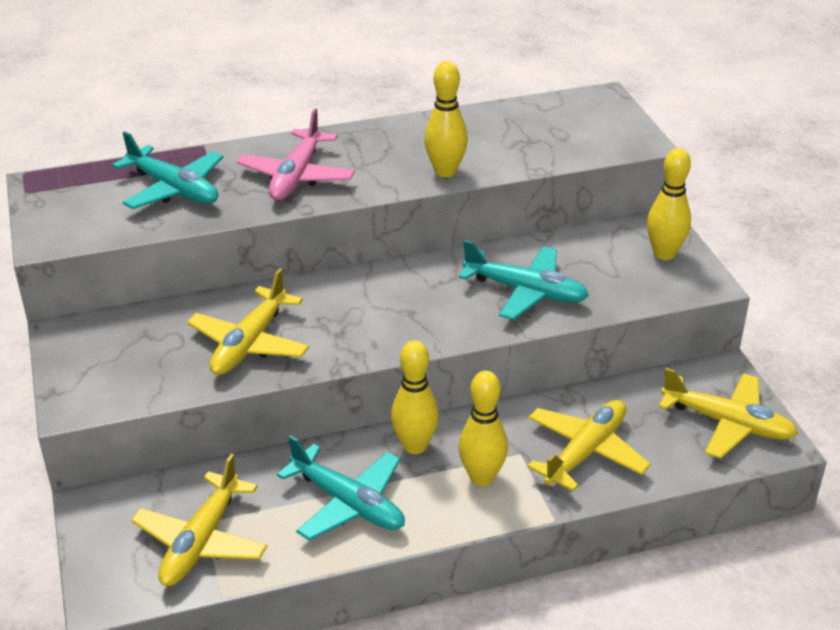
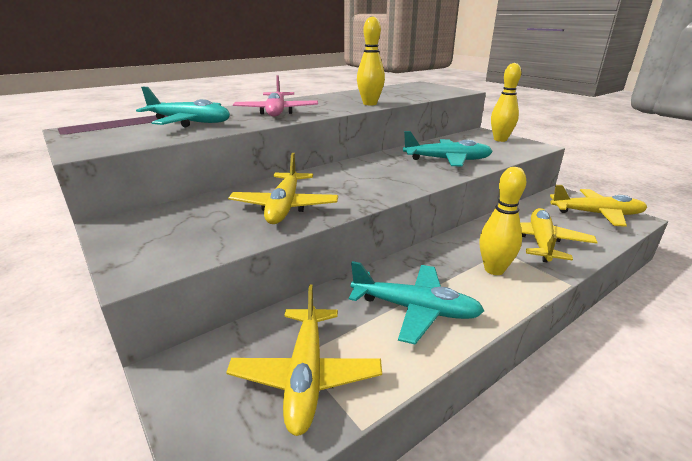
camera: 20 degrees left, 10 degrees down
yellow bowling pin [391,340,439,454] -> none

